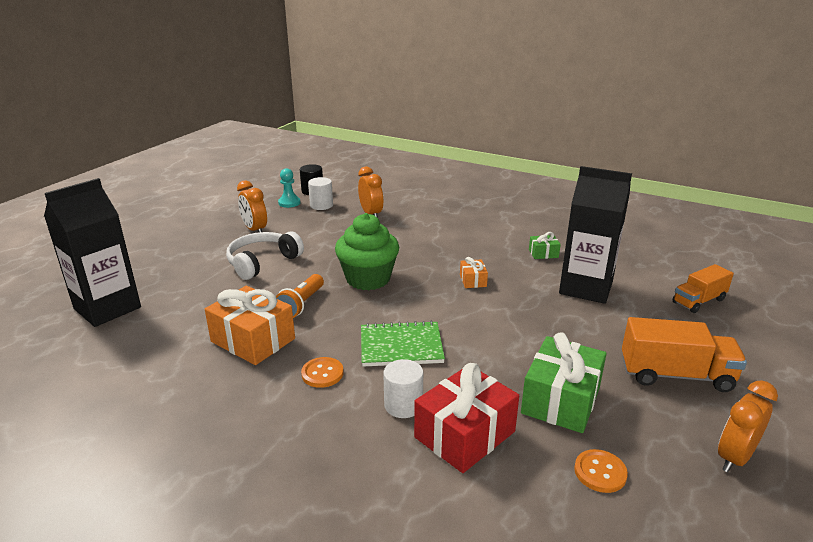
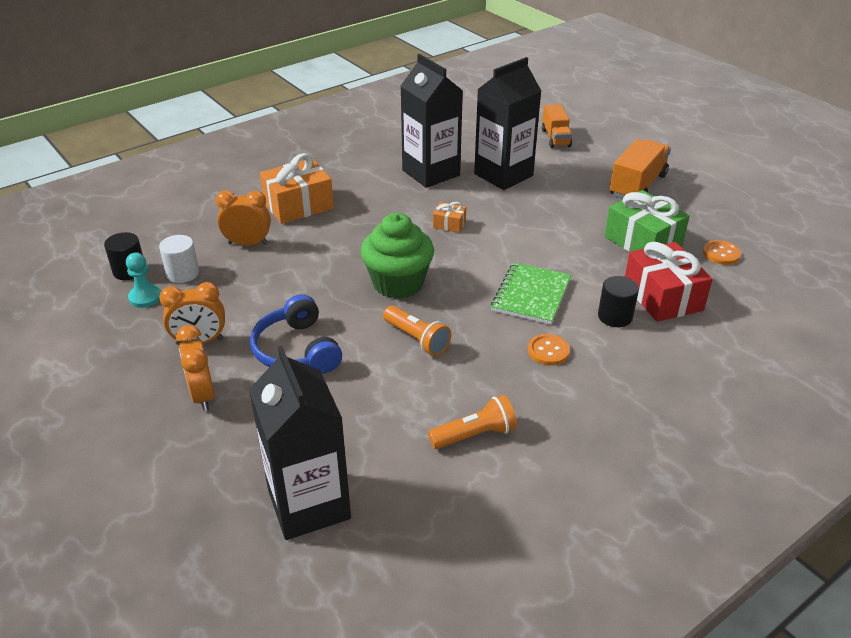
camera: 65 degrees left, 10 degrees up
orange gift [205,286,295,365] -> orange gift moved to [260,153,334,224]
white headphones [226,232,304,280] -> blue headphones [250,294,342,374]
white cylinder [383,359,423,418] -> black cylinder [598,276,639,327]
green gift [529,232,561,259] -> black carton [401,54,463,188]
orange clock [718,380,778,472] -> orange clock moved to [176,325,215,411]
none -> orange flashlight [428,395,517,449]

